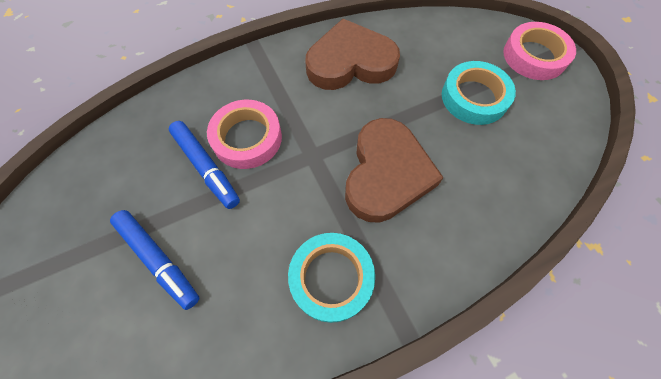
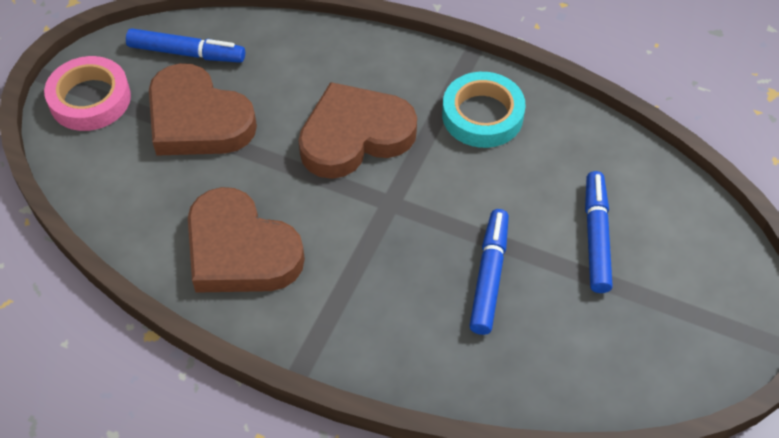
camera: 130 degrees left, 10 degrees down
pink tape [207,100,282,169] -> none
turquoise tape [442,61,516,125] -> brown heart [149,63,257,156]
none -> blue marker [126,28,245,63]

